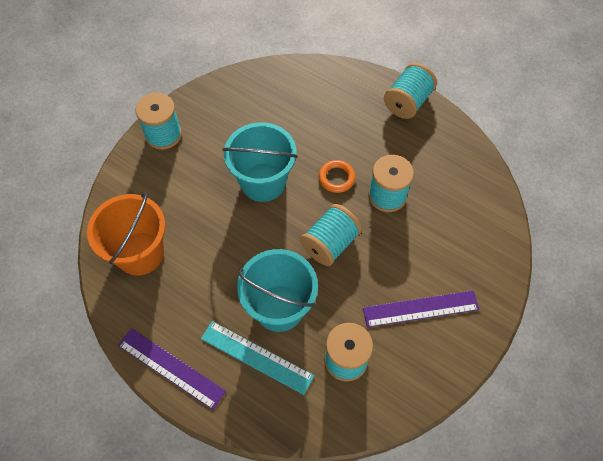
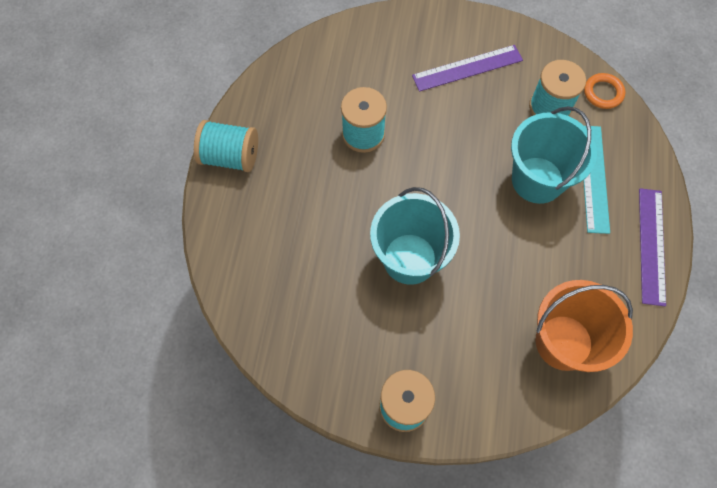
camera: 115 degrees left, 5 degrees up
turquoise spool [300,204,362,266] -> none
orange ring [319,160,356,193] -> orange ring moved to [584,73,625,109]
purple ruler [363,290,479,327] -> purple ruler turned 75 degrees counterclockwise [412,45,523,92]

